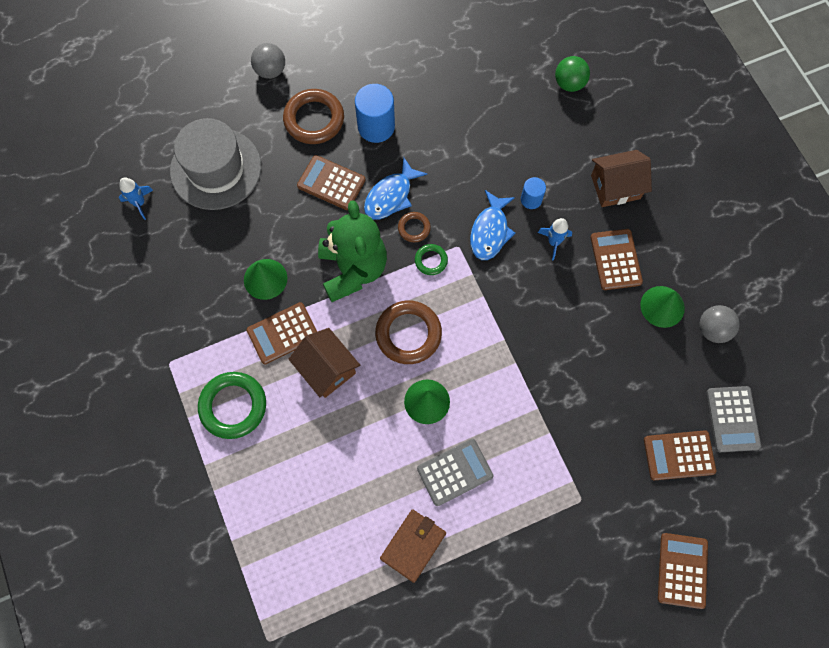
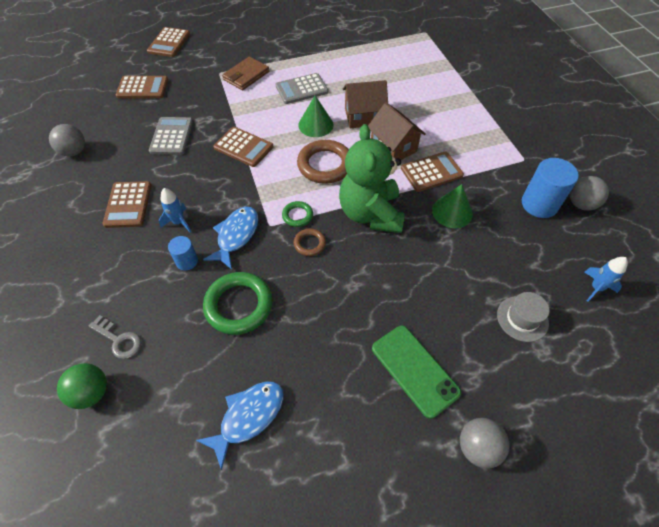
camera: 175 degrees left, 15 degrees down
grey hat [170,118,261,210] -> grey hat [497,292,550,342], size x0.50
green ring [198,372,266,439] -> green ring moved to [203,272,273,335]
brown ring [283,89,344,144] -> green phone [372,326,461,419]
brown calculator [297,155,365,210] -> brown calculator moved to [213,127,274,167]
blue cylinder [355,84,395,143] -> blue cylinder moved to [522,158,579,218]
blue fish [364,157,427,220] -> blue fish moved to [196,381,284,470]
brown wallet [380,509,446,583] -> brown wallet moved to [222,57,269,90]
brown house [591,150,652,207] -> brown house moved to [343,80,388,128]
green cone [640,286,685,328] -> none
grey calculator [707,386,761,452] -> grey calculator moved to [149,117,193,155]
none -> grey key [89,315,142,359]
none -> grey ball [570,176,609,211]

